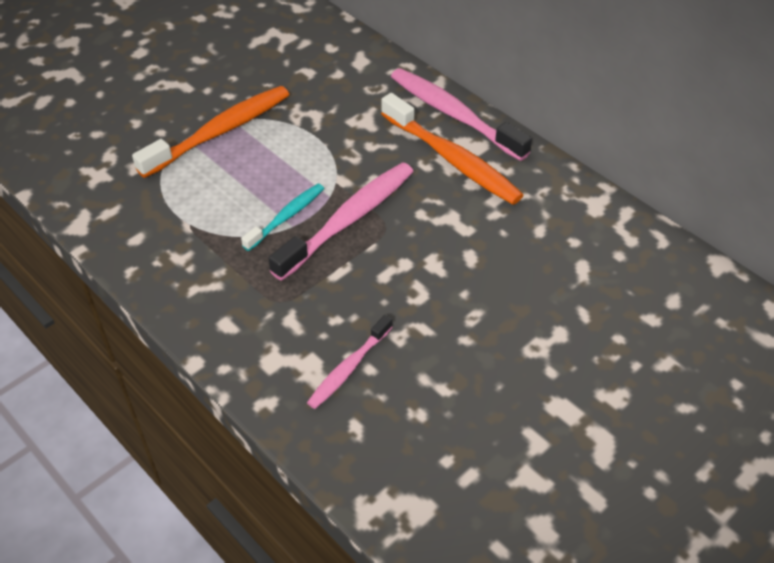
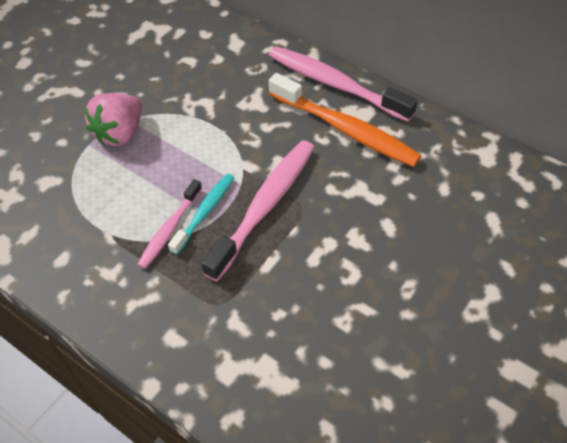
camera: 10 degrees left, 5 degrees up
orange toothbrush [132,86,289,178] -> pink strawberry [84,93,142,146]
pink toothbrush [307,315,393,409] -> pink toothbrush moved to [137,179,202,269]

